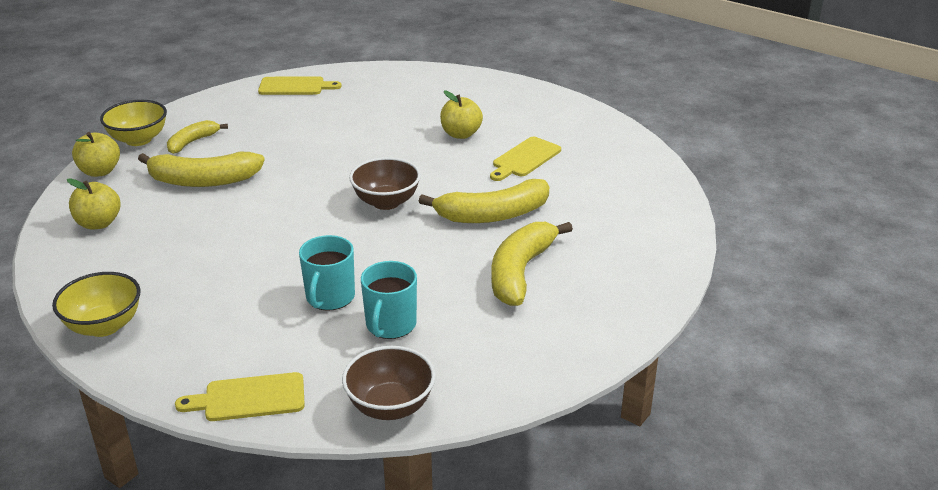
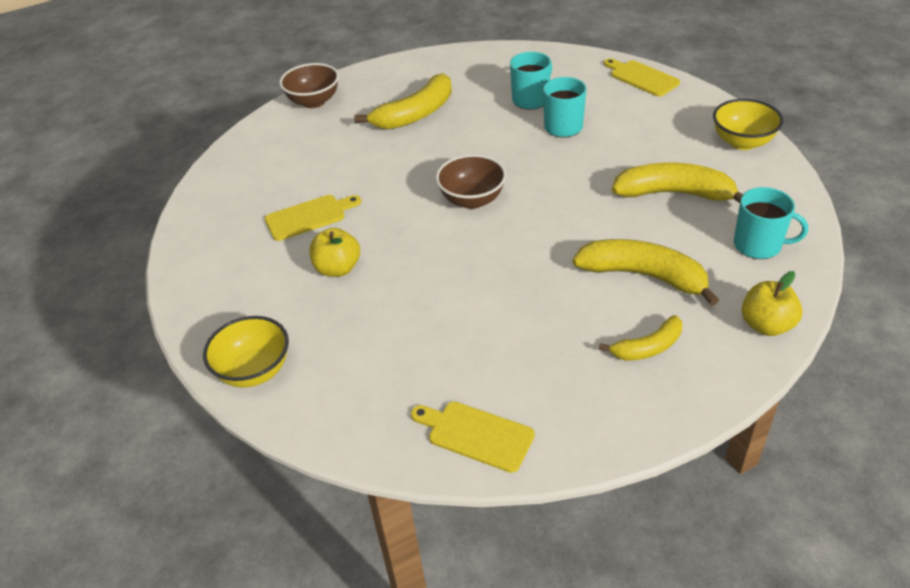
camera: 150 degrees left, 10 degrees up
yellow apple [67,178,121,229] -> turquoise mug [734,187,808,259]
yellow bowl [100,100,167,146] -> yellow bowl moved to [203,316,289,388]
yellow cutting board [175,372,305,421] -> yellow cutting board turned 150 degrees counterclockwise [604,58,680,97]
brown bowl [342,346,435,420] -> brown bowl moved to [279,63,339,108]
yellow banana [418,179,549,223] -> yellow banana moved to [612,162,743,203]

